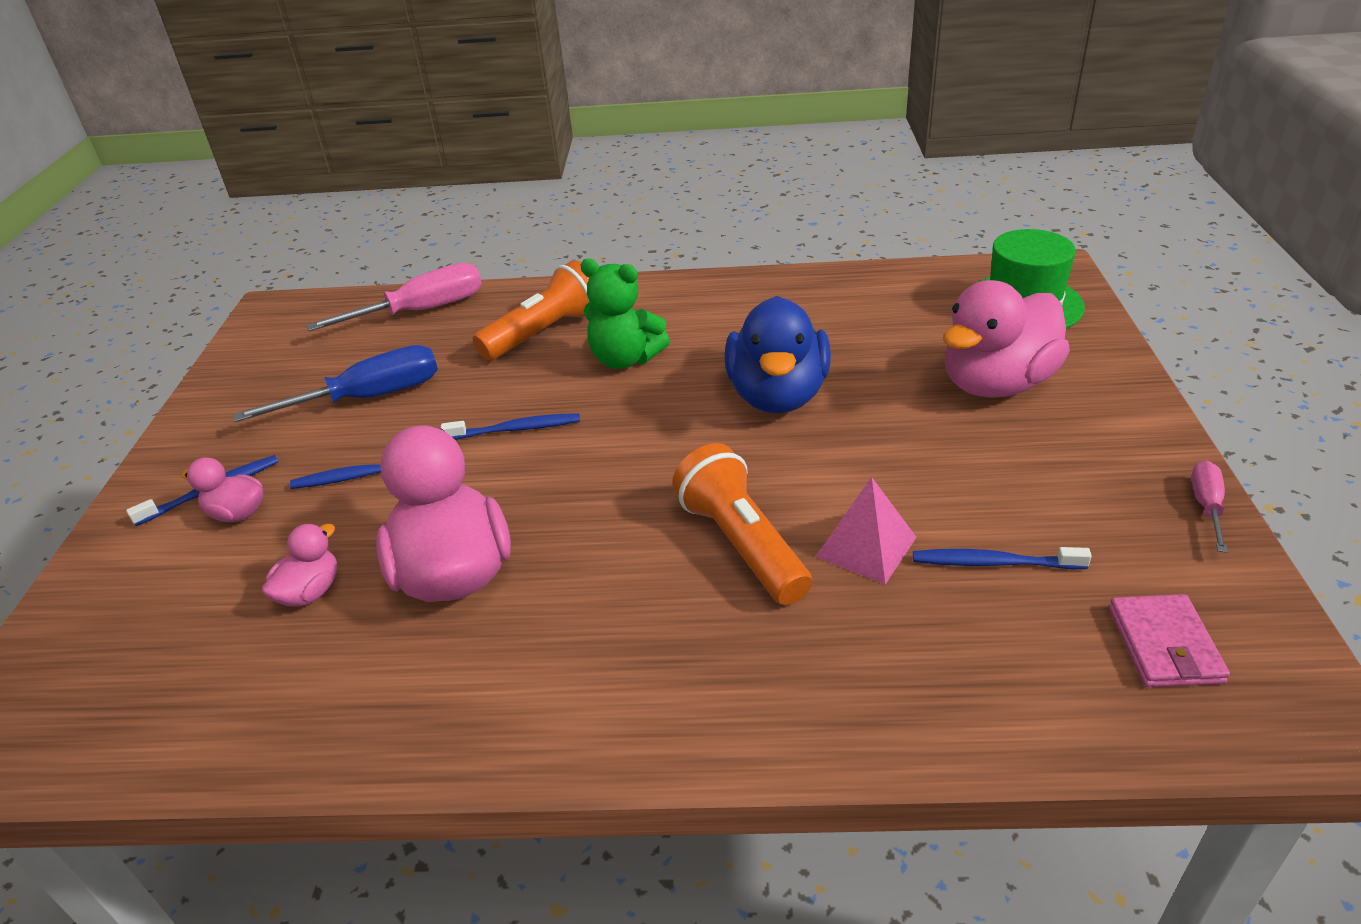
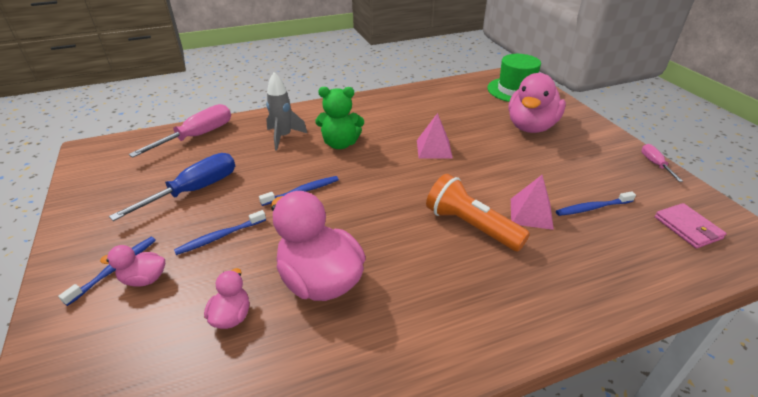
camera: 25 degrees left, 0 degrees up
orange flashlight [473,260,590,361] -> grey rocket [266,72,307,150]
blue duck [724,296,831,413] -> pink pyramid [417,113,453,159]

